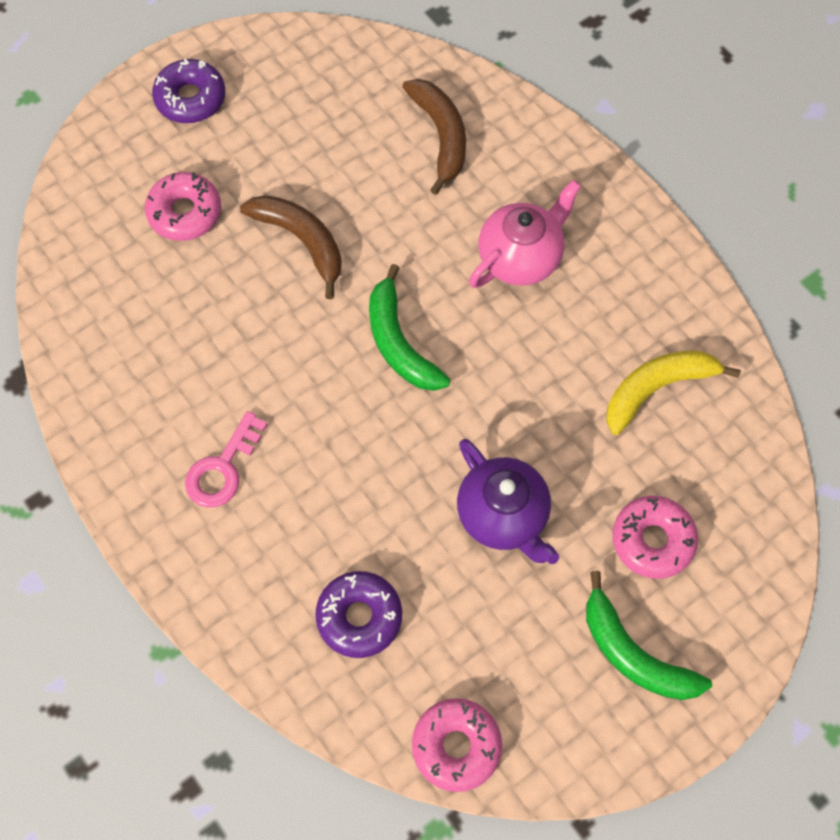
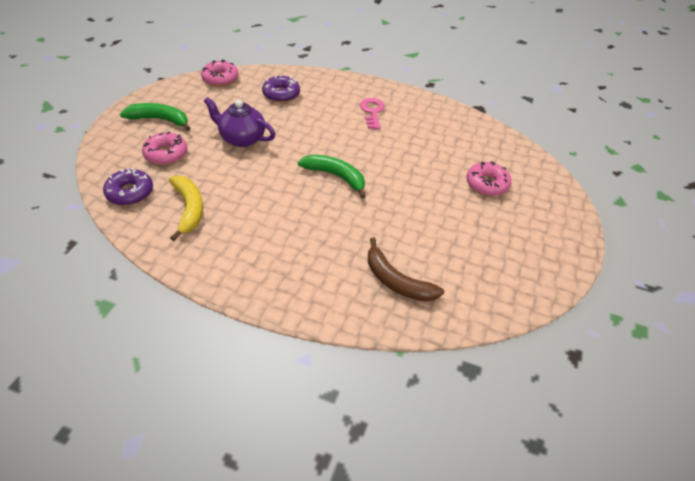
camera: 145 degrees right, 20 degrees down
purple donut [152,59,225,123] -> purple donut moved to [103,168,153,205]
brown banana [240,195,342,299] -> none
pink teapot [469,180,581,288] -> none
yellow banana [606,350,741,435] -> yellow banana turned 45 degrees counterclockwise [169,176,203,241]

